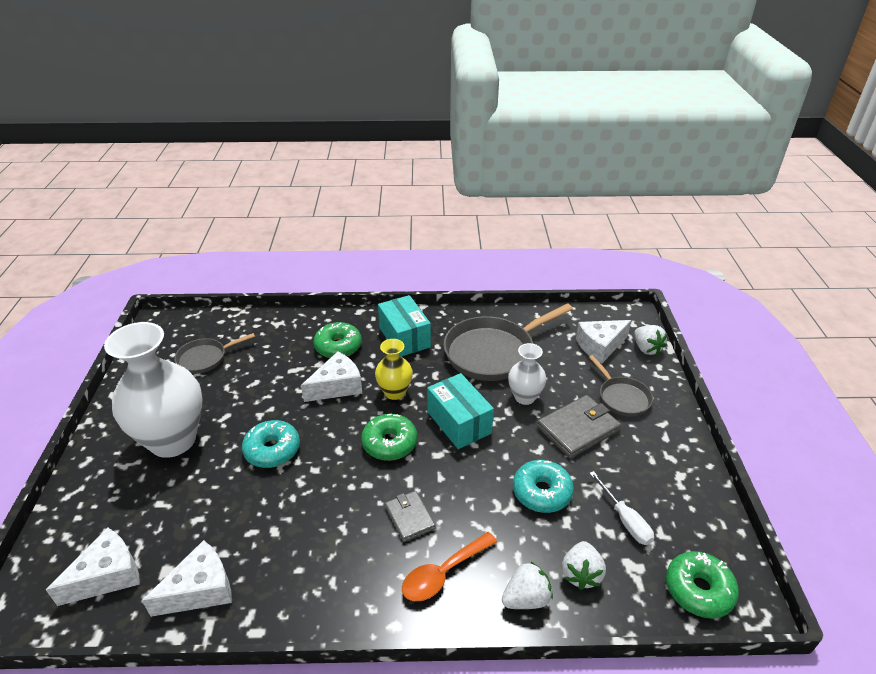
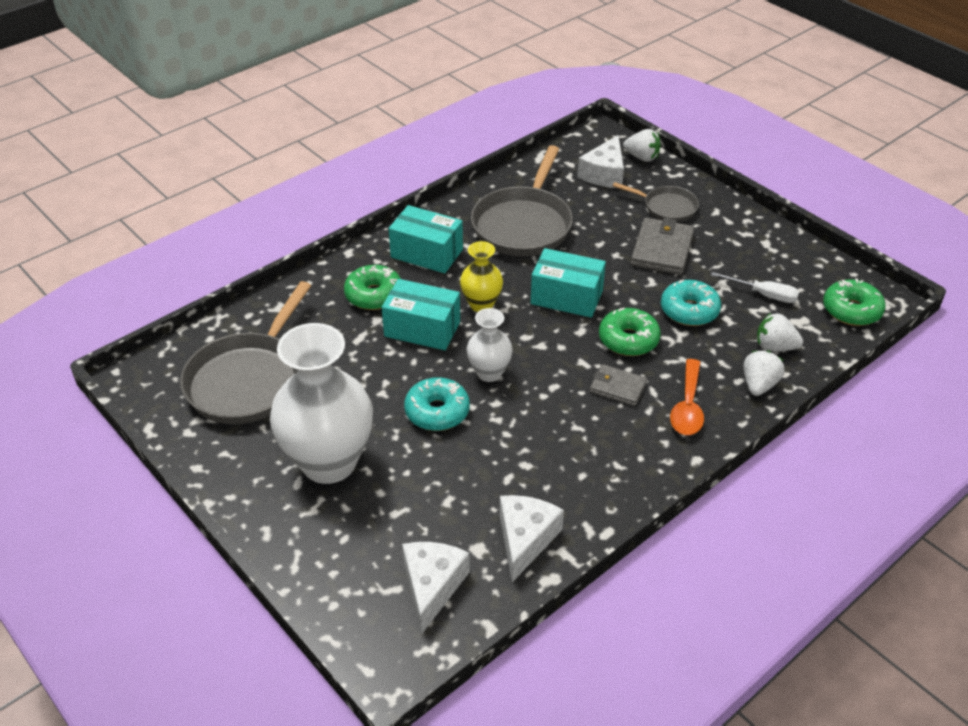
camera: 40 degrees left, 5 degrees up
grey pan [174,333,255,374] -> grey pan [180,281,311,424], size x1.86
white cheese [301,351,362,402] -> turquoise box [382,279,460,350]
green donut [361,414,418,461] -> green donut moved to [599,308,661,356]
white vase [508,343,546,405] -> white vase moved to [467,308,513,382]
white strawberry [562,541,606,590] -> white strawberry turned 135 degrees clockwise [757,313,803,351]

